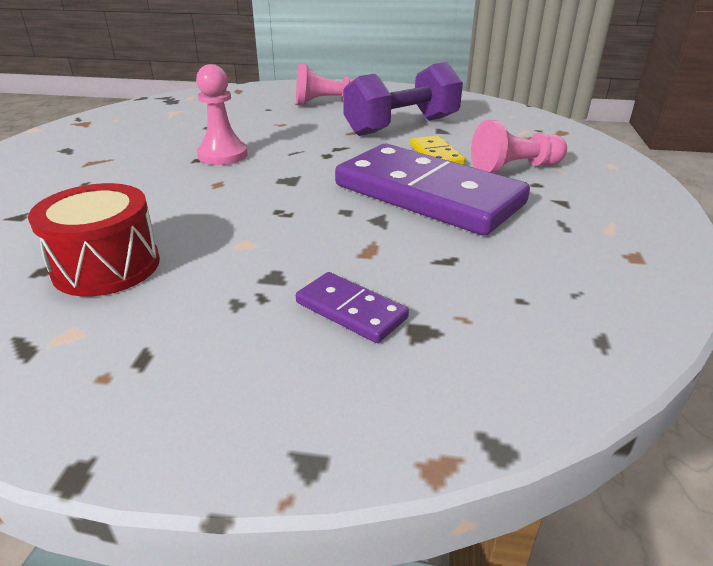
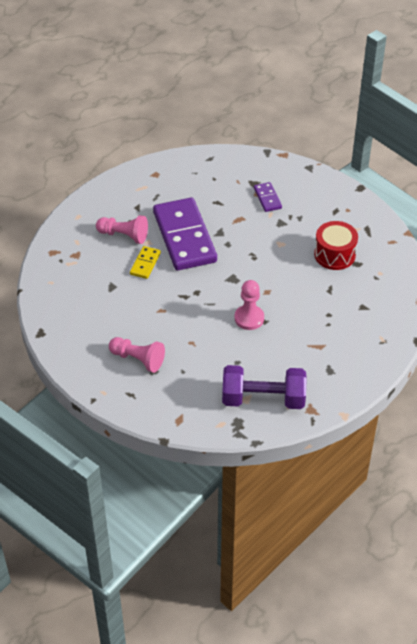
camera: 145 degrees left, 15 degrees up
purple dumbbell [343,62,463,136] -> purple dumbbell moved to [222,365,307,409]

